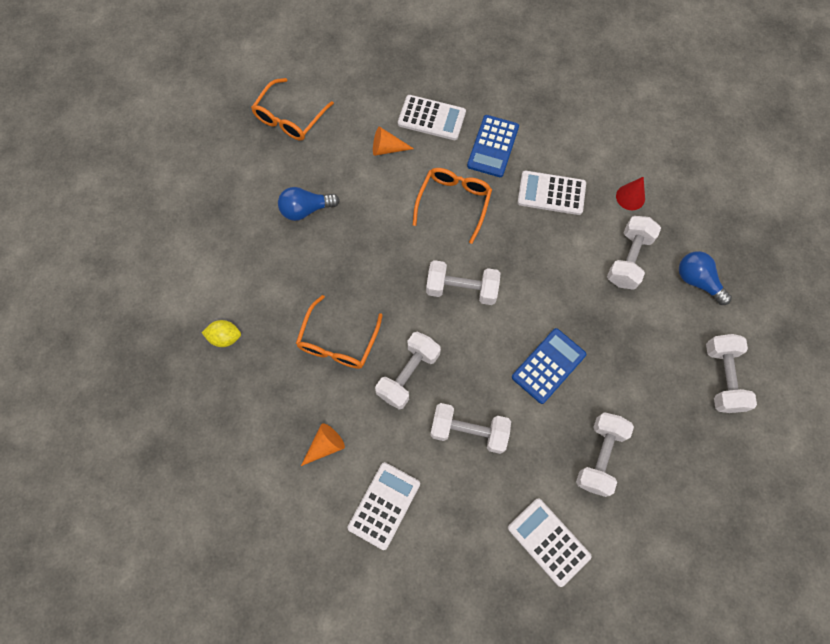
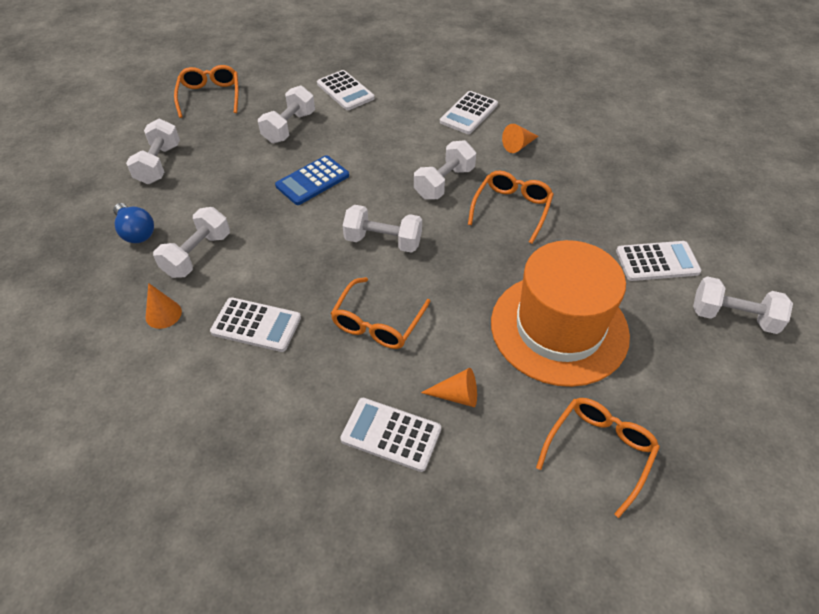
camera: 175 degrees left, 20 degrees down
yellow lemon [202,320,241,347] -> none
blue light bulb [278,187,340,221] -> orange hat [491,240,630,387]
white dumbbell [431,403,511,454] -> white dumbbell moved to [693,276,793,334]
blue calculator [467,115,519,177] -> none
red cone [616,177,645,210] -> orange cone [146,283,182,329]
none -> orange glasses [174,65,238,118]
none -> white calculator [616,241,702,281]

